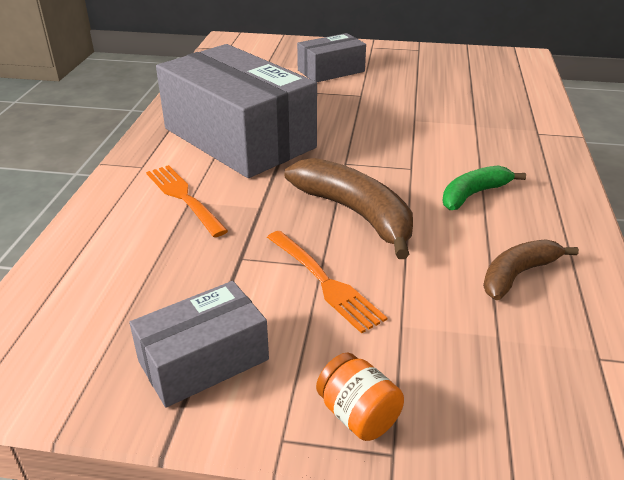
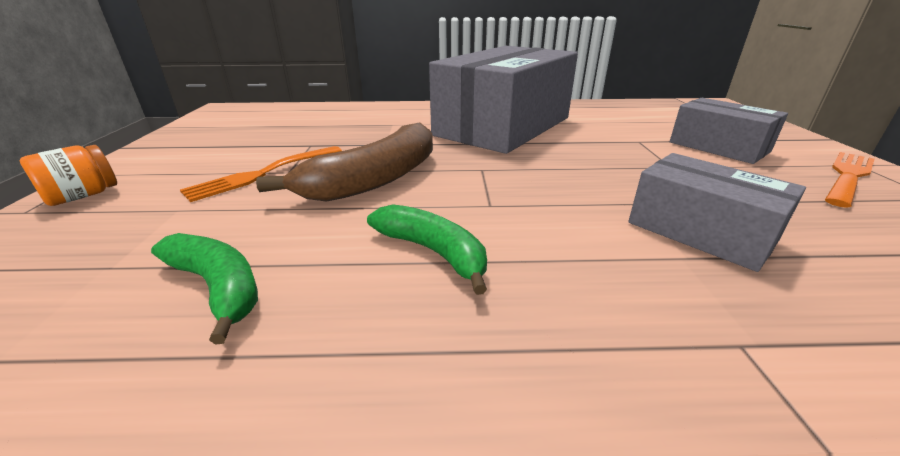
camera: 80 degrees right, 5 degrees down
grey box [129,281,269,407] -> grey box moved to [628,153,806,272]
orange fork [146,165,228,237] -> orange fork moved to [825,152,874,208]
brown banana [483,239,579,300] -> green banana [151,233,258,345]

